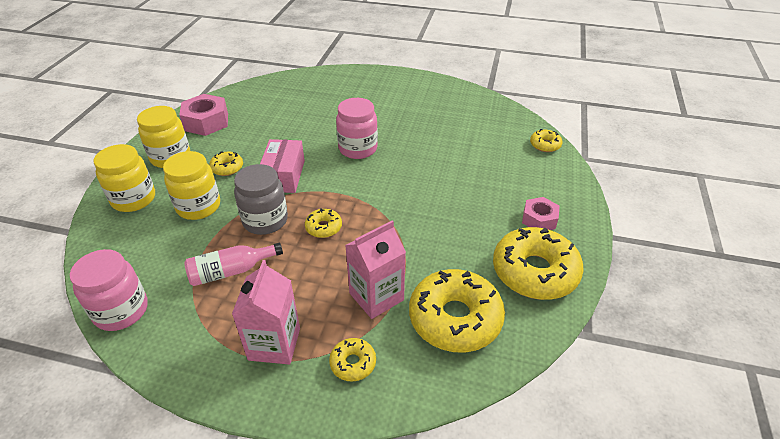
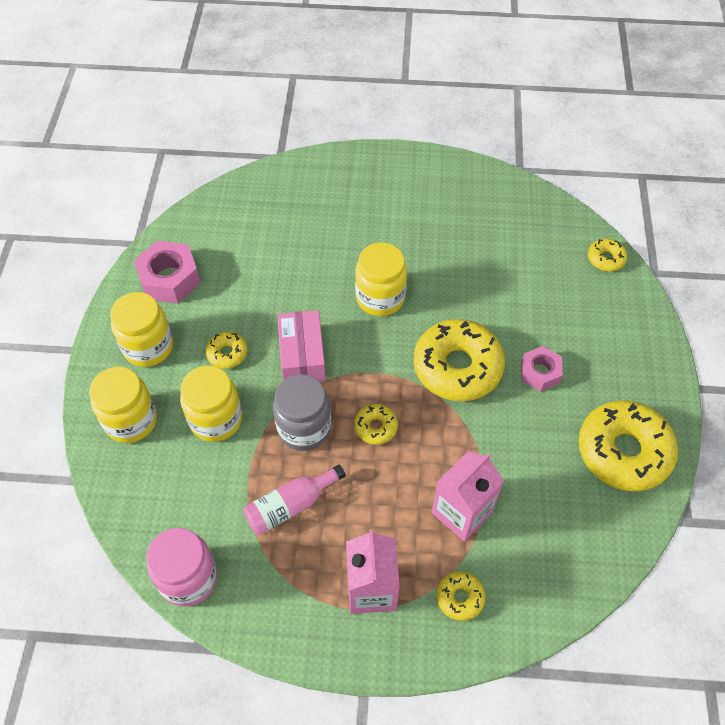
camera: 10 degrees left, 15 degrees up
pink jar [336,98,378,159] -> yellow jar [355,243,407,316]
yellow donut [409,269,505,353] -> yellow donut moved to [414,319,505,401]
pink nut [522,197,560,230] -> pink nut moved to [521,346,563,392]

